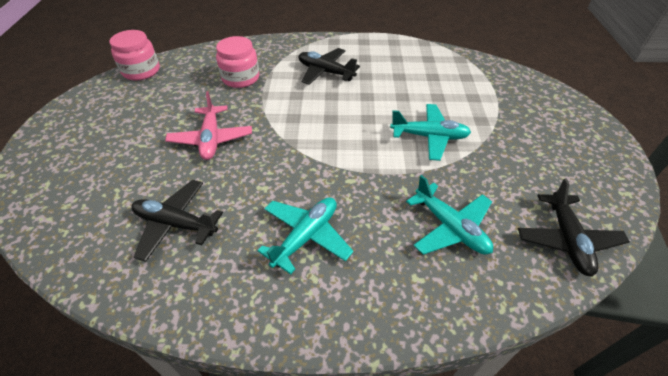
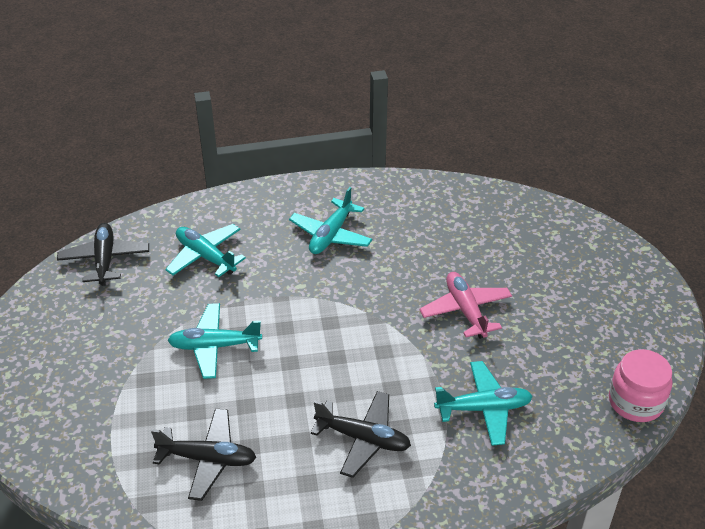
camera: 170 degrees right, 5 degrees down
black plane [131,180,223,262] -> black plane moved to [151,408,257,501]
pink jar [216,36,259,88] -> turquoise plane [434,361,533,446]

